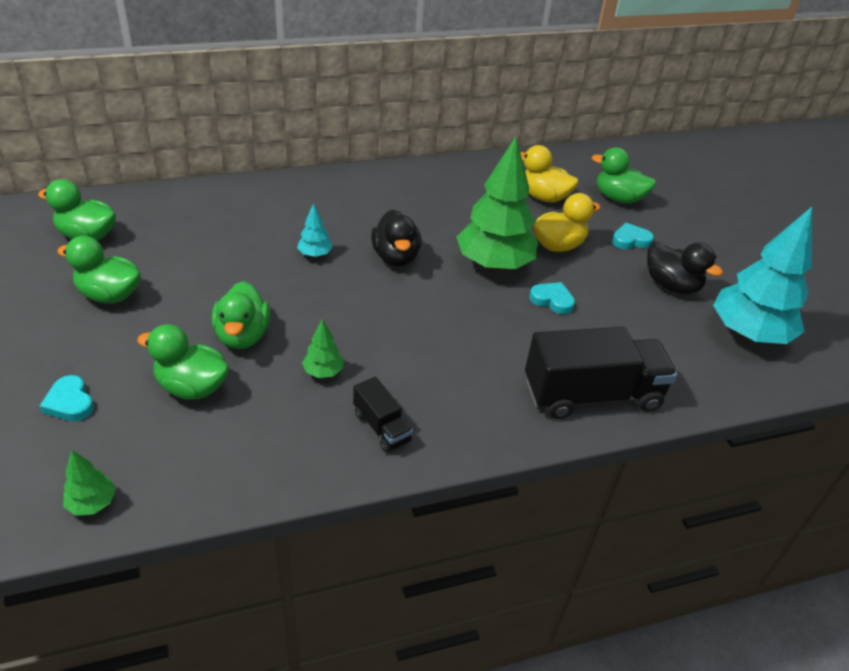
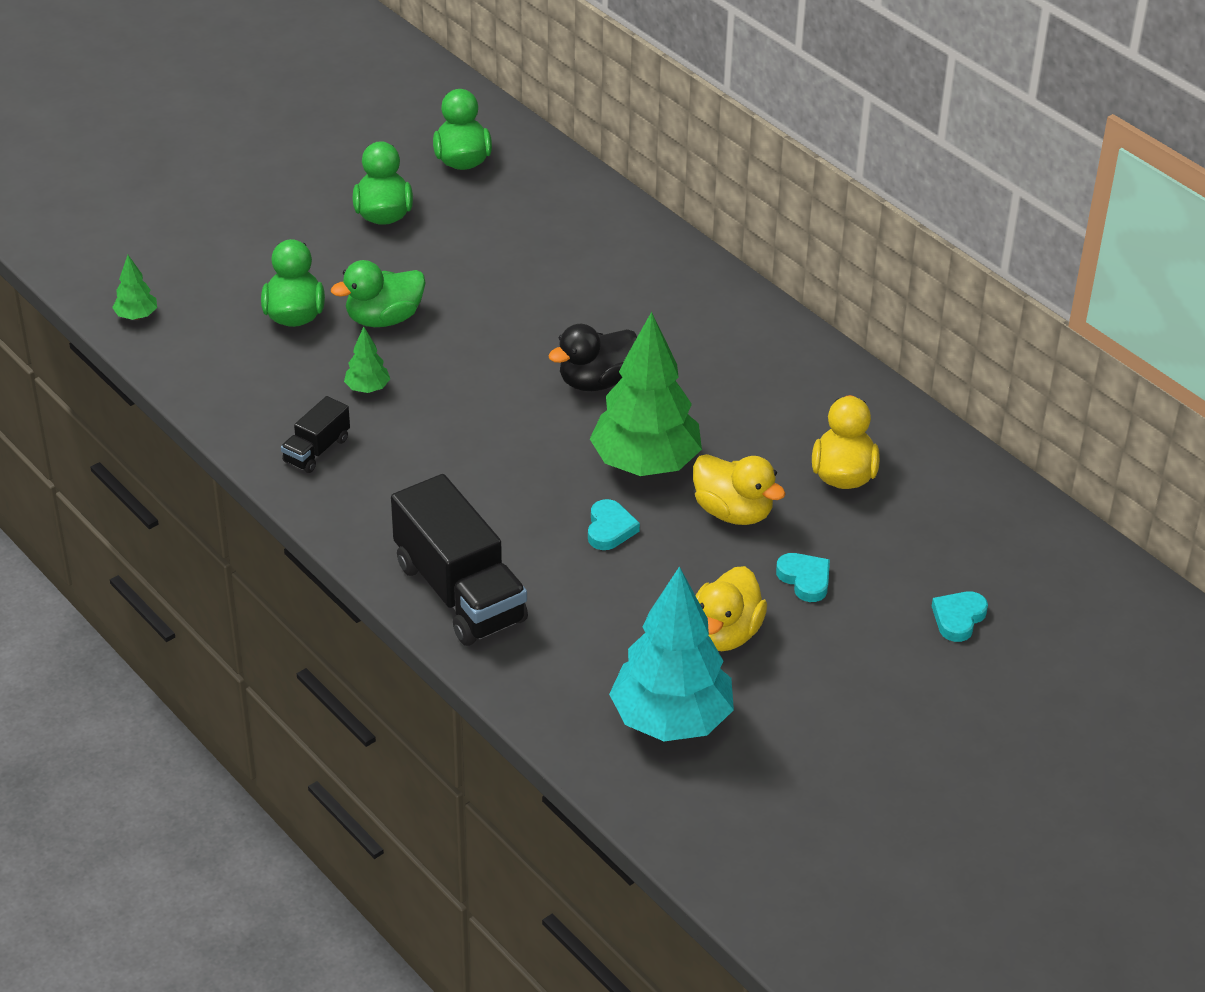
camera: 70 degrees right, 0 degrees up
turquoise heart [39,375,94,421] -> turquoise heart moved to [932,591,988,642]
turquoise tree [297,203,333,257] -> none
green duck [592,147,656,204] -> none
black duck [647,242,723,294] -> yellow duck [696,566,767,651]

